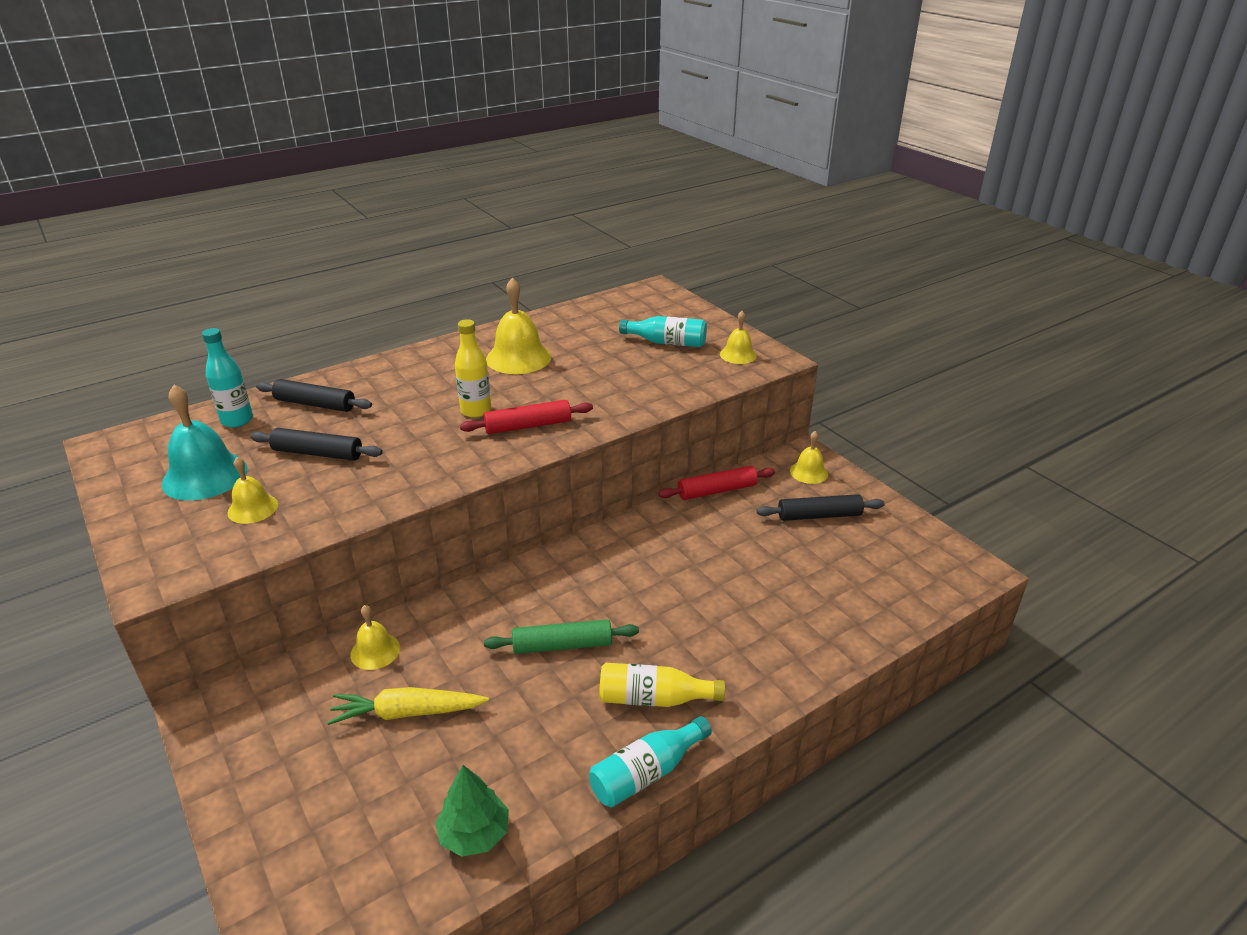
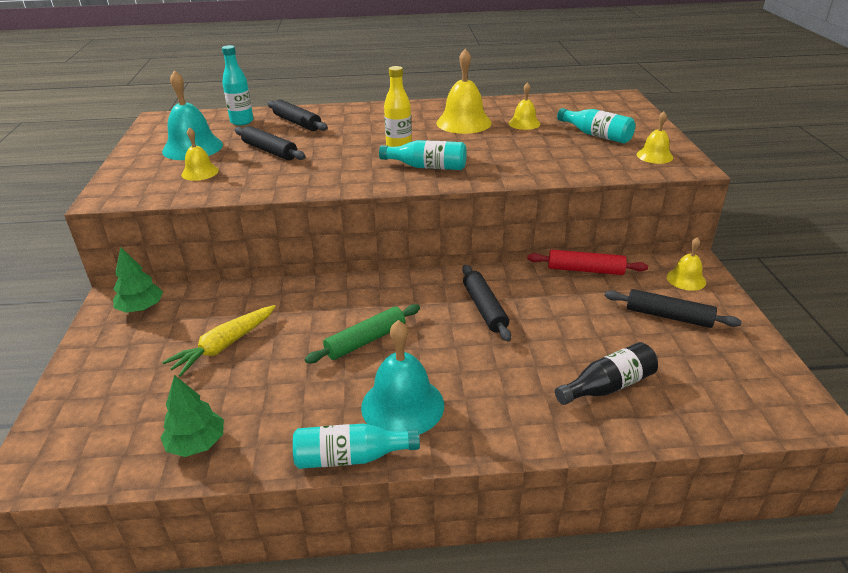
camera: 30 degrees right, 0 degrees up
yellow carrot [327,687,489,725] -> yellow carrot turned 75 degrees counterclockwise [162,305,276,377]
yellow bell [350,605,400,670] -> yellow bell moved to [509,82,540,130]
red rolling pin [460,400,593,434] -> turquoise bottle [379,140,467,170]
green rolling pin [484,619,639,654] -> green rolling pin turned 60 degrees counterclockwise [305,304,420,363]
yellow bottle [599,663,725,707] -> turquoise bell [361,320,444,434]
none -> green tree [113,247,163,313]
none -> black rolling pin [462,265,511,342]
none -> black bottle [555,342,658,405]

